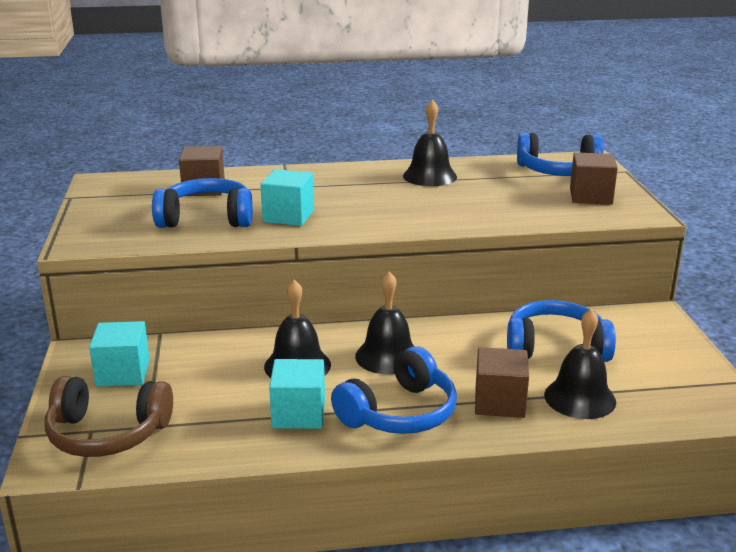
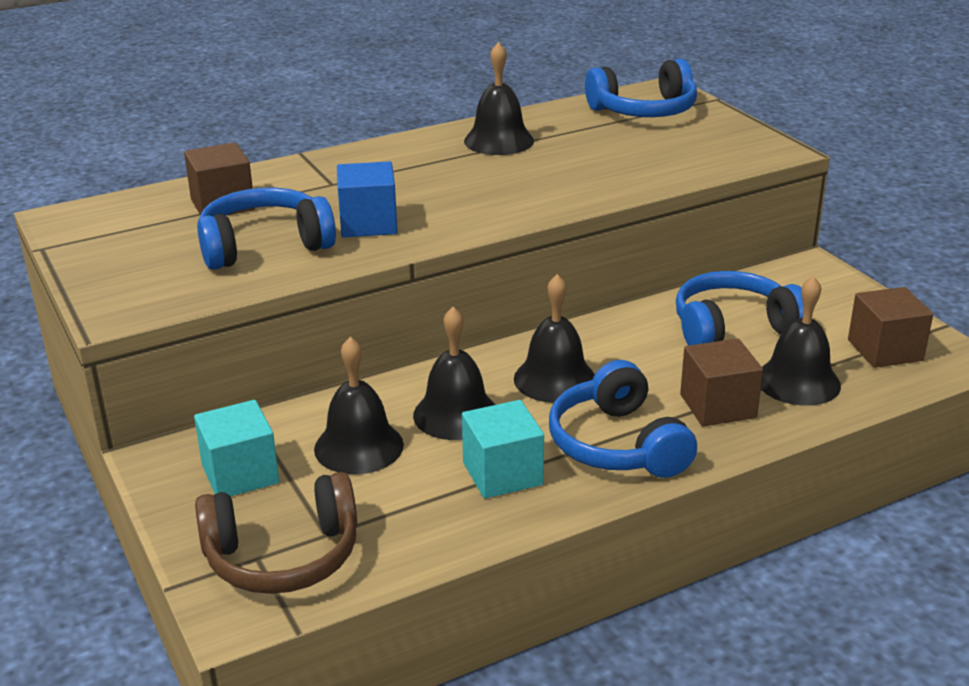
camera: 20 degrees left, 5 degrees up
turquoise cube [260,169,314,226] -> blue cube [337,161,397,237]
blue headphones [331,346,457,434] -> blue headphones turned 135 degrees clockwise [549,360,697,478]
brown cube [570,152,618,205] -> brown cube moved to [848,287,933,368]
none -> black bell [314,337,404,474]

